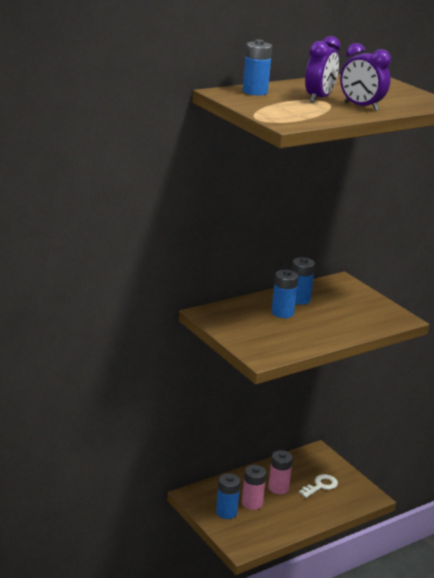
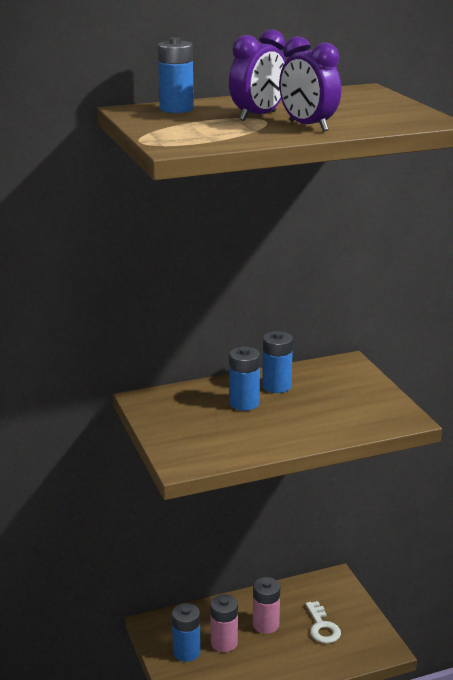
camera: 15 degrees right, 0 degrees up
white key [299,474,338,498] -> white key turned 105 degrees clockwise [306,601,341,643]

